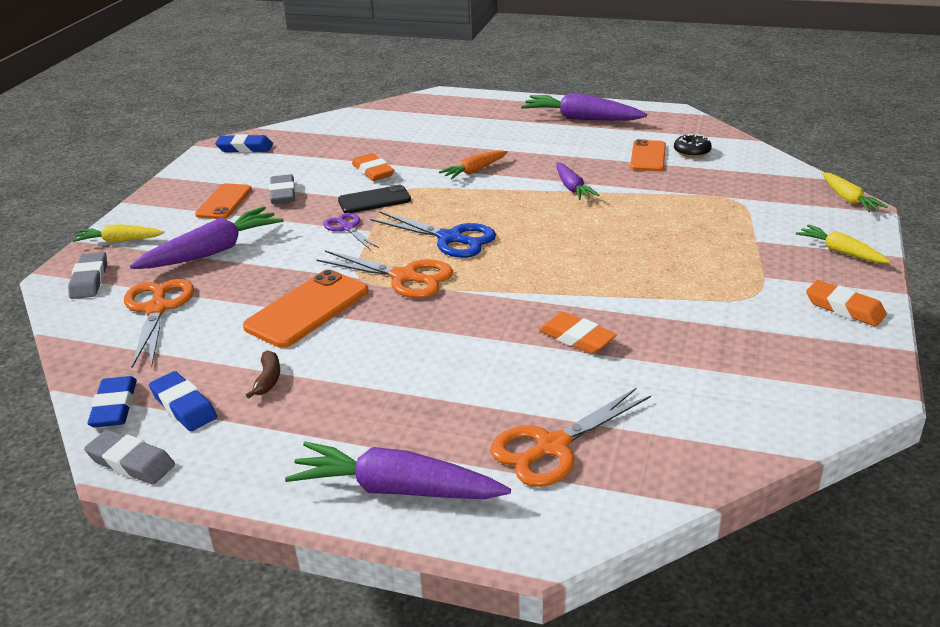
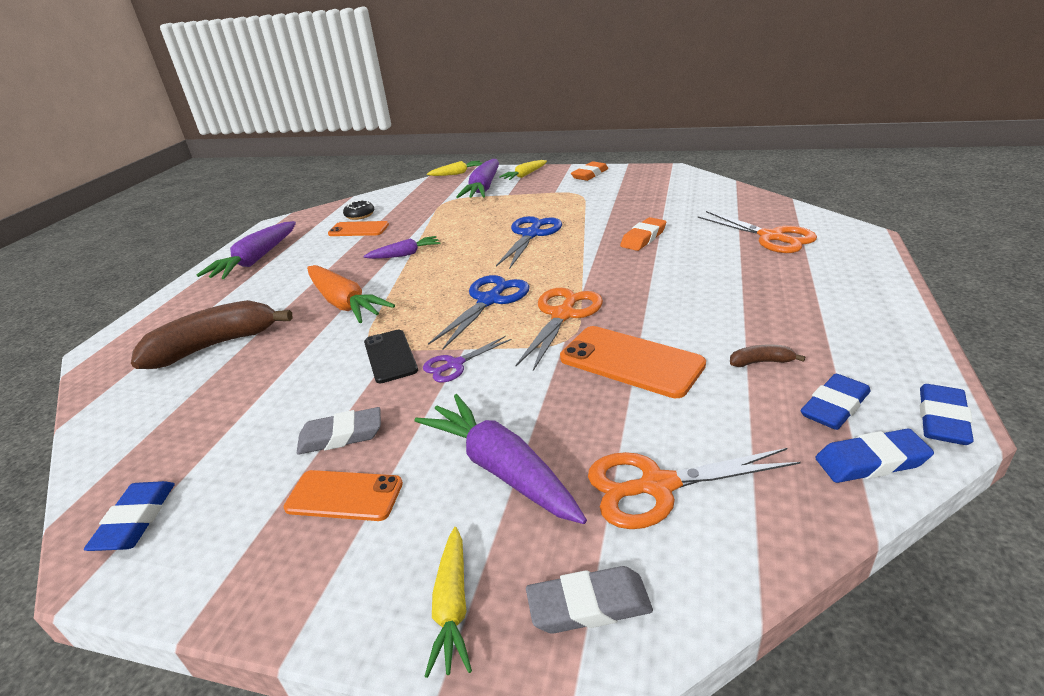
camera: 90 degrees left, 0 degrees up
grey eraser [84,429,175,485] -> blue eraser [920,384,974,445]
purple carrot [285,442,511,499] -> purple carrot moved to [456,159,499,198]
orange eraser [352,153,394,181] -> none
orange carrot [439,151,507,179] -> orange carrot [307,265,395,323], size x1.72
none -> brown banana [131,300,292,369]
none -> blue scissors [496,216,562,269]

